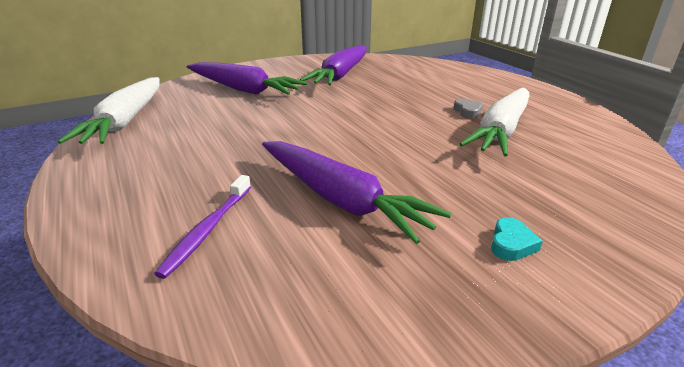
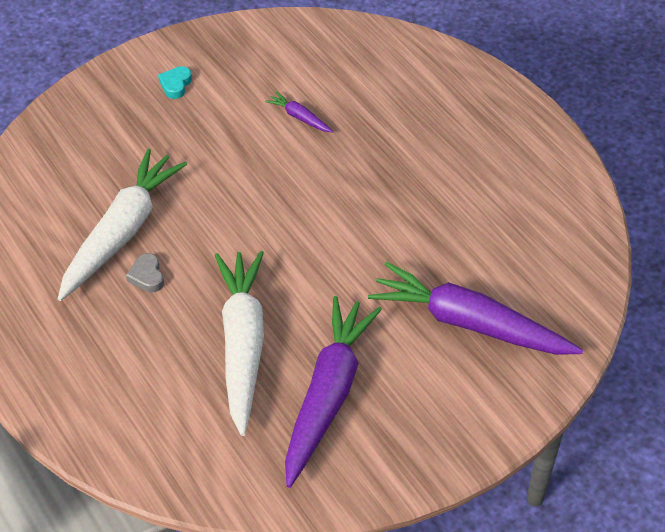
camera: 175 degrees right, 20 degrees up
white carrot [58,77,160,144] -> white carrot moved to [215,251,264,436]
purple toothbrush [154,175,251,279] -> none
purple carrot [262,141,451,244] -> purple carrot [265,91,333,132], size x0.42

